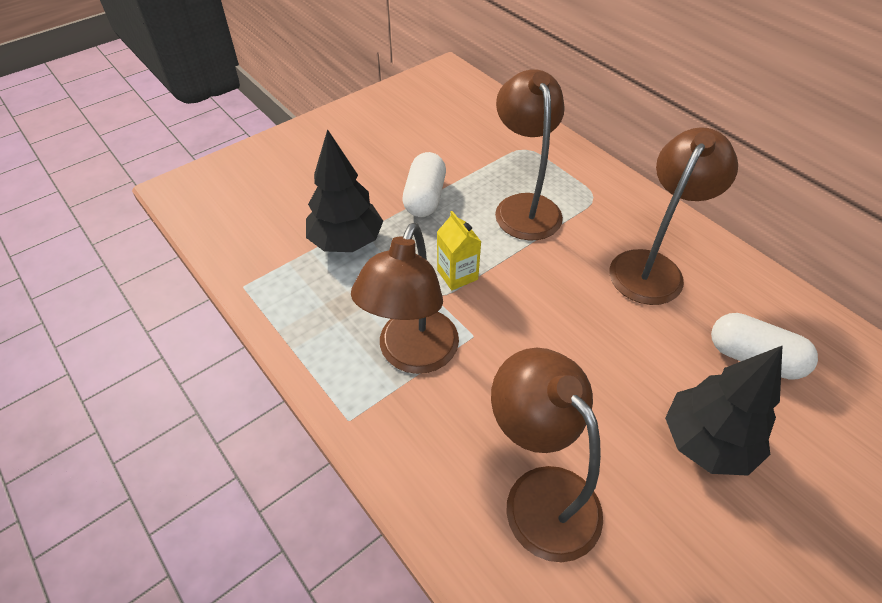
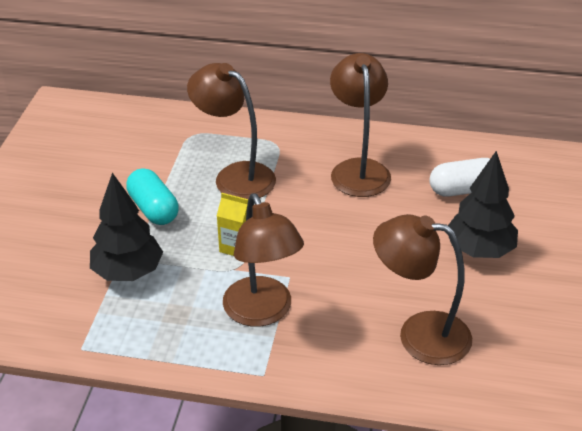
camera: 40 degrees left, 10 degrees down
white capsule [402,152,446,217] -> turquoise capsule [126,168,179,225]

